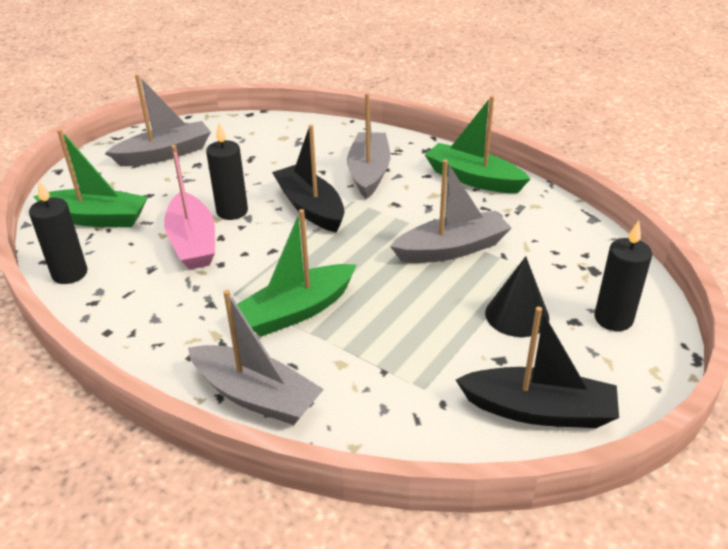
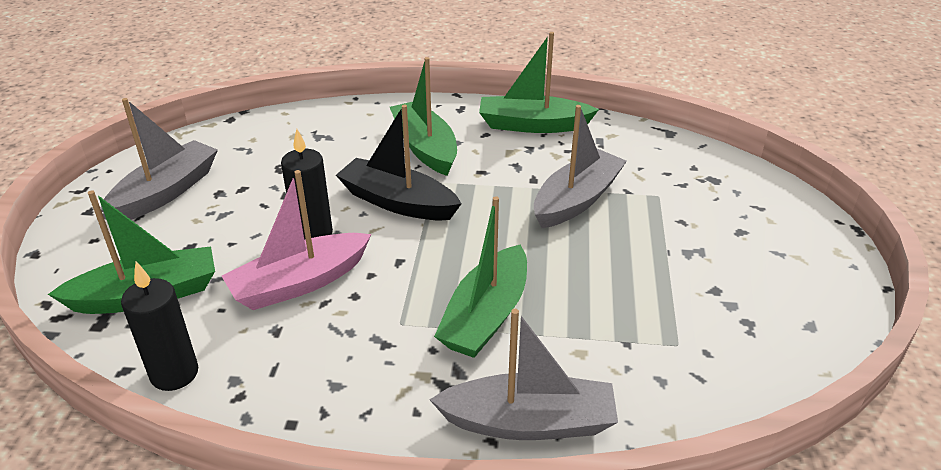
camera: 30 degrees left, 0 degrees up
pink boat [164,145,215,270] -> pink boat turned 105 degrees clockwise [222,170,371,310]
grey boat [347,93,390,199] -> green boat [390,57,457,176]
black boat [456,306,619,428] -> none
black cone [485,256,549,337] -> none
black candle [594,220,652,331] -> none

